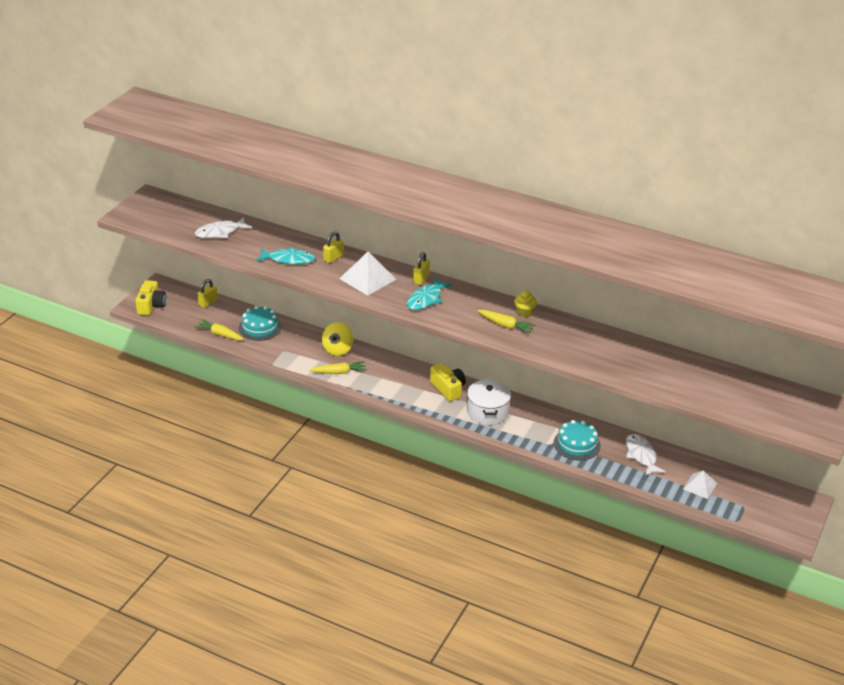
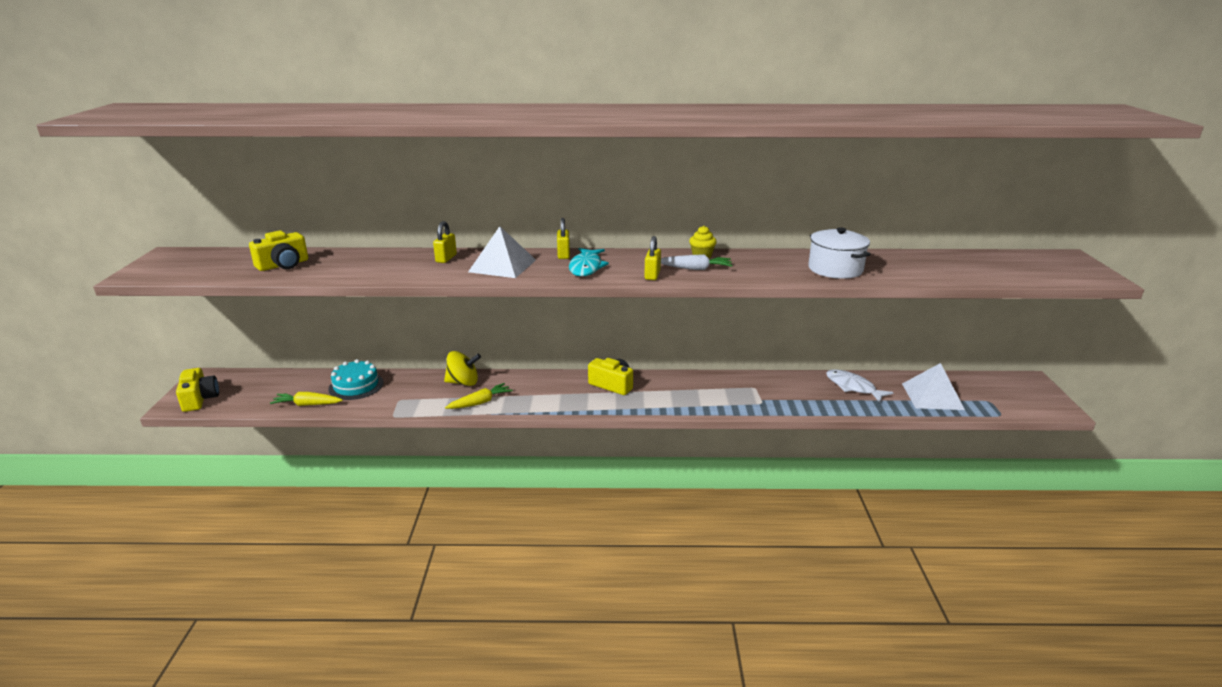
camera: 25 degrees left, 10 degrees down
white fish [195,217,252,238] -> yellow camera [249,230,308,271]
yellow padlock [198,279,218,308] -> yellow padlock moved to [644,236,661,280]
turquoise fish [256,247,316,265] -> none
yellow spinning top [322,322,354,356] -> yellow spinning top turned 90 degrees counterclockwise [444,351,481,386]
white pot [467,380,511,425] -> white pot moved to [808,227,871,279]
yellow carrot [478,310,536,334] -> white carrot [661,254,733,270]
turquoise cake [554,420,601,460] -> none
white pyramid [683,471,717,499] -> white pyramid [902,363,965,410], size x1.60

